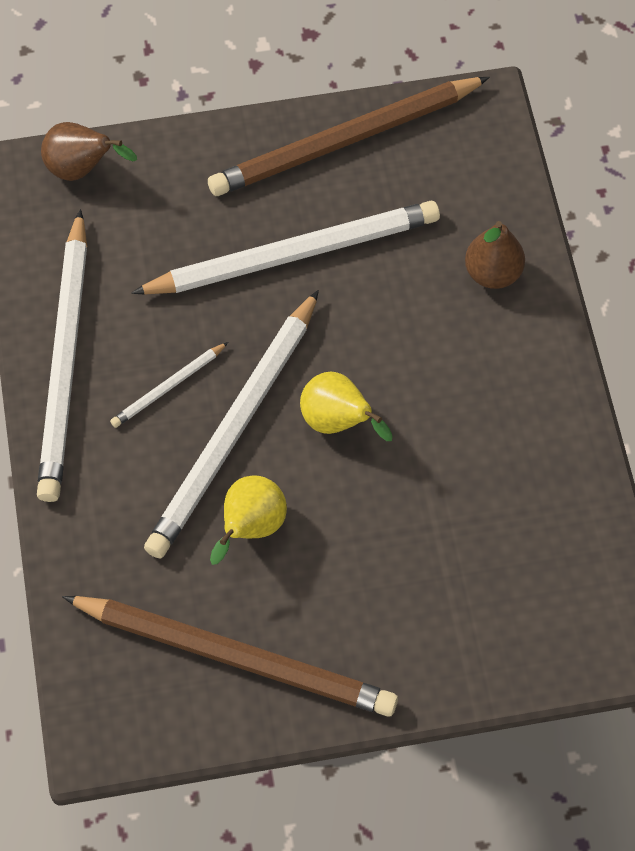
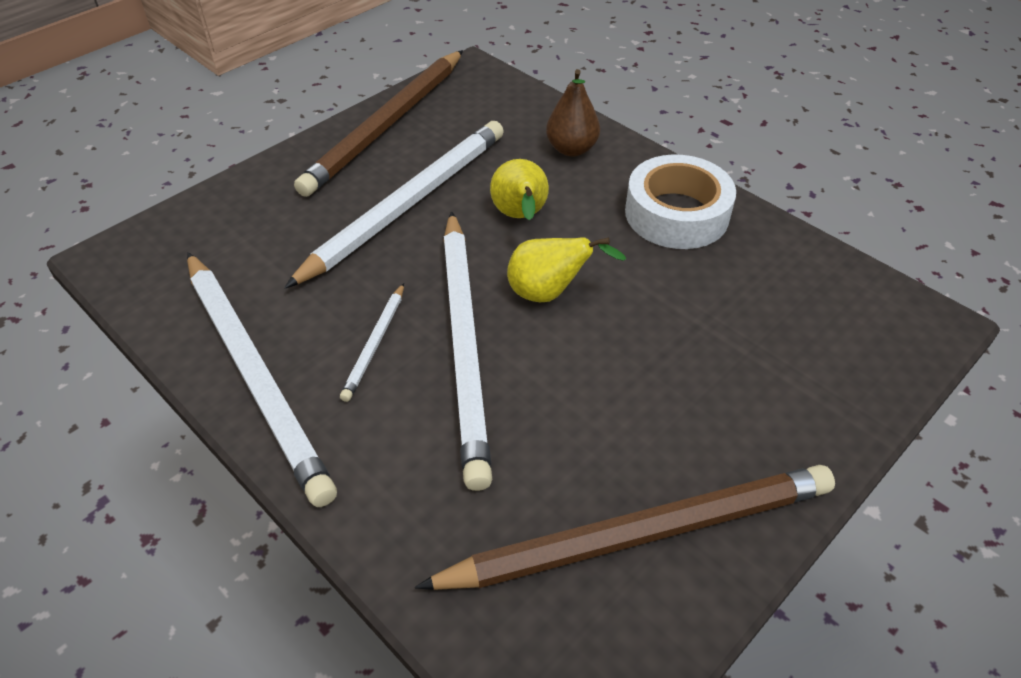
camera: 35 degrees left, 15 degrees down
brown pear [41,122,137,181] -> none
yellow pear [210,476,287,565] -> yellow pear moved to [490,159,549,220]
none -> white tape [625,154,736,249]

